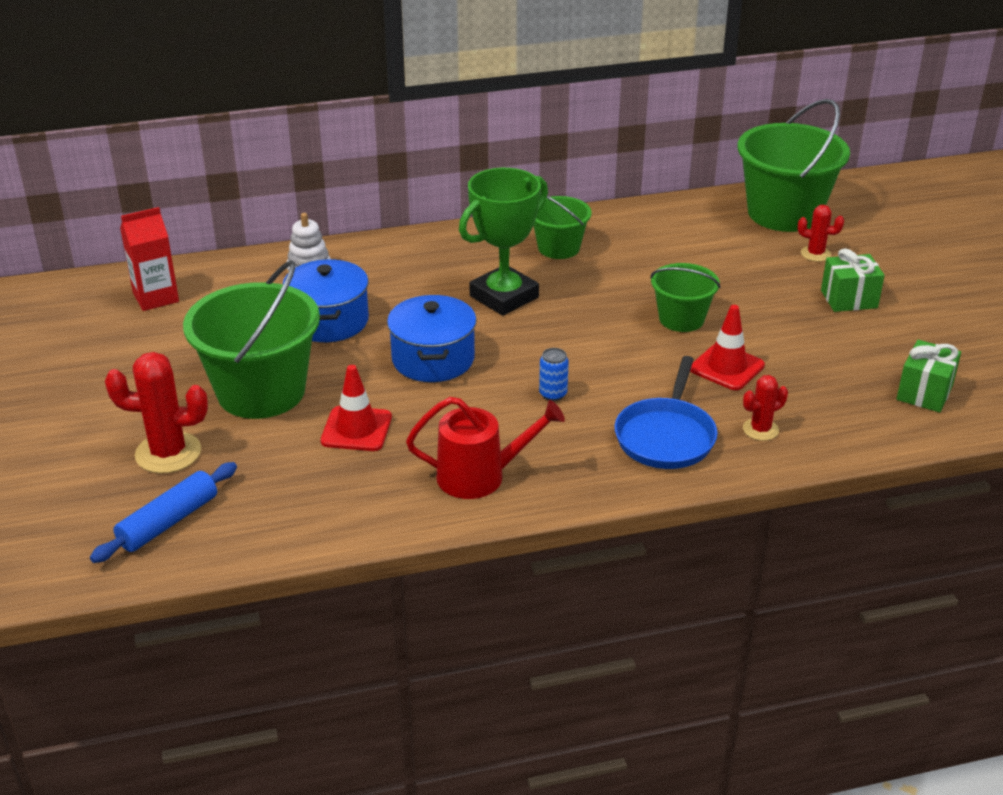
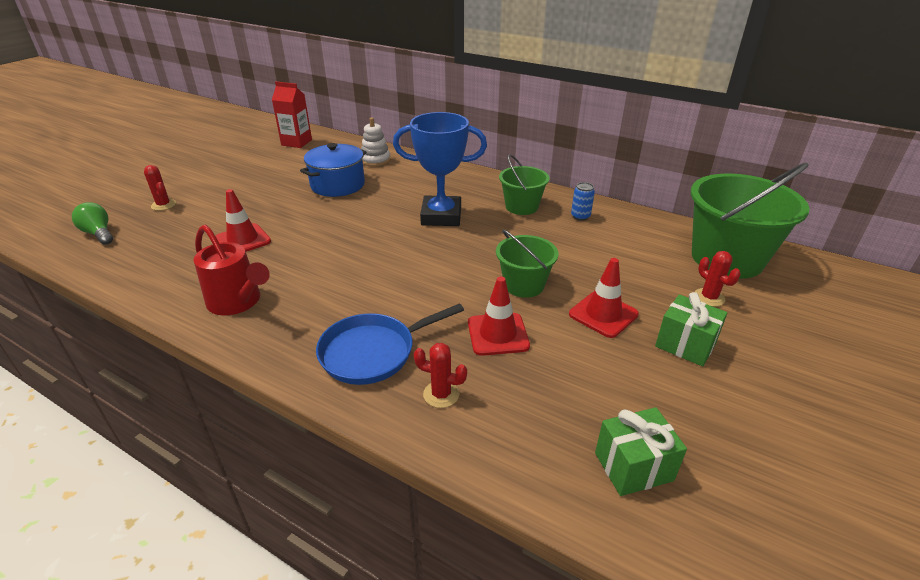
camera: 45 degrees right, 0 degrees up
blue rolling pin [90,462,237,563] -> green light bulb [72,202,113,245]
red cactus [105,352,208,473] -> red cactus [144,165,176,211], size x0.56
green bucket [183,261,320,419] -> none
blue pot [387,295,477,382] -> none
green trophy [459,168,548,316] -> blue trophy [393,112,487,226]
blue can [539,348,569,401] -> blue can moved to [571,182,595,221]
none -> red traffic cone [569,258,639,338]

